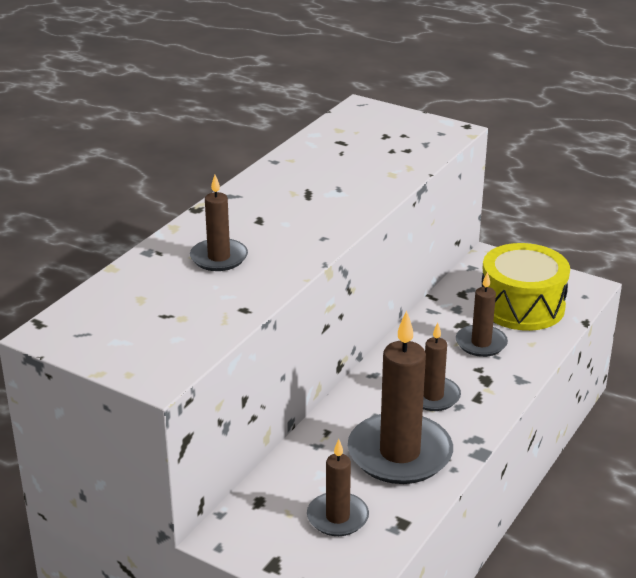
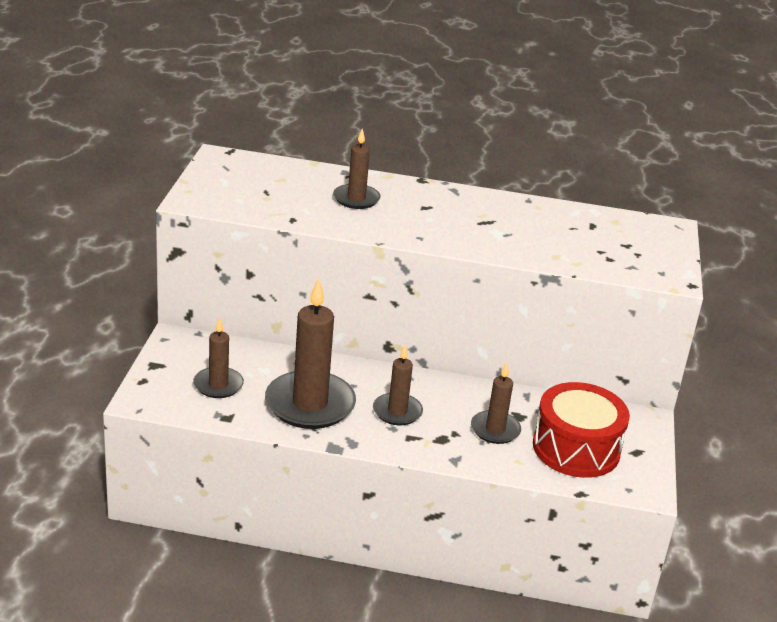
camera: 65 degrees right, 0 degrees up
yellow drum [482,243,570,331] -> red drum [533,382,630,478]

